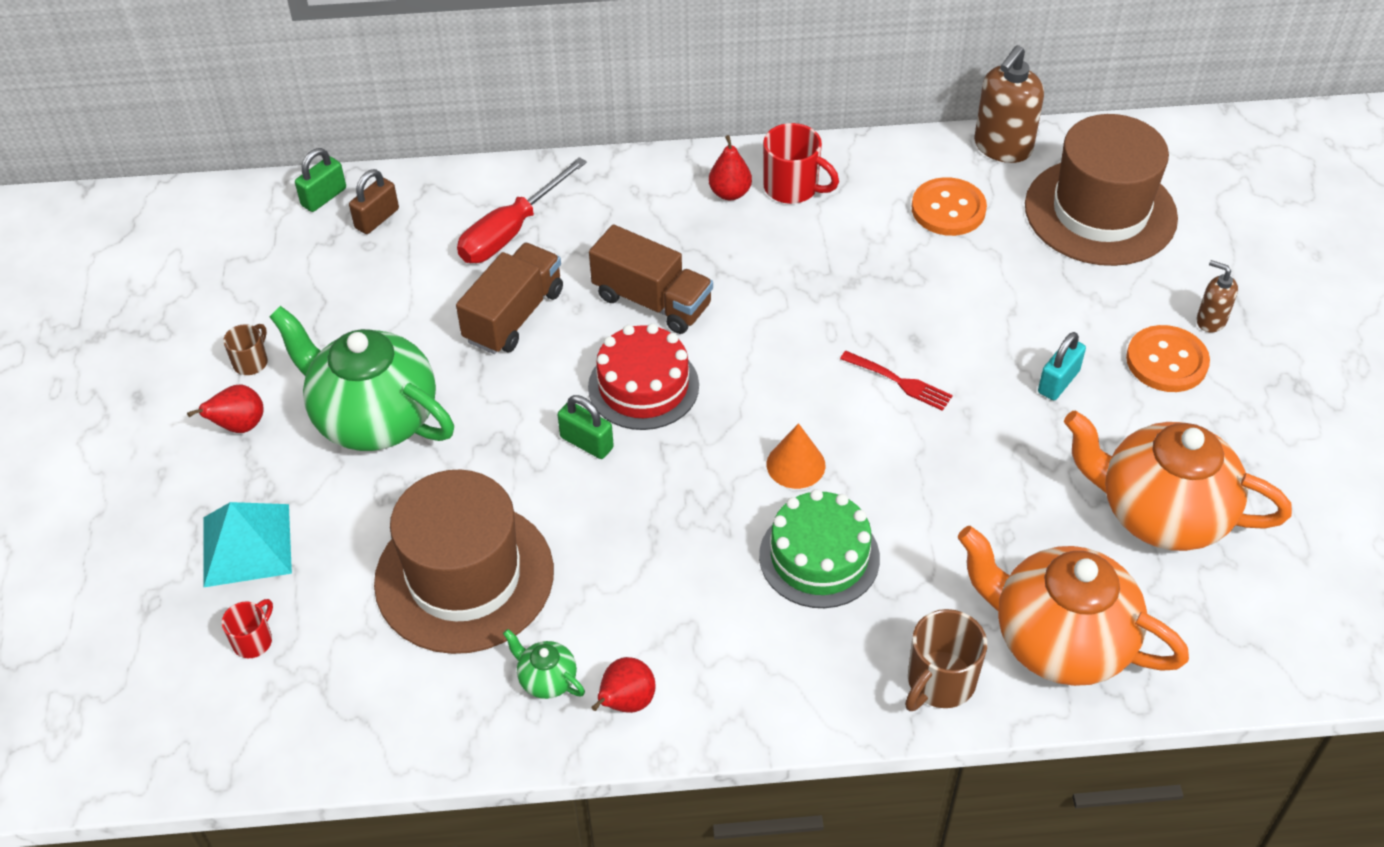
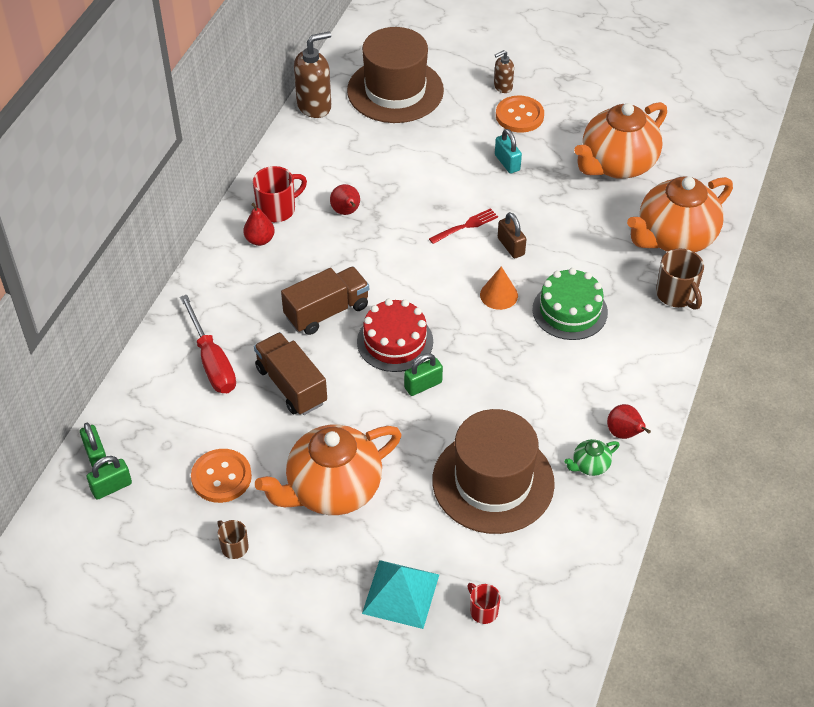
camera: 65 degrees left, 0 degrees up
red pear [187,384,264,433] -> red pear moved to [330,184,360,215]
green teapot [269,306,454,451] -> orange teapot [255,425,401,515]
brown padlock [349,169,399,234] -> brown padlock moved to [498,212,526,258]
orange button [912,177,987,236] -> orange button moved to [191,449,252,503]
brown soap dispenser [974,45,1044,163] -> brown soap dispenser turned 90 degrees counterclockwise [294,31,331,118]
none -> green padlock [87,456,132,500]

